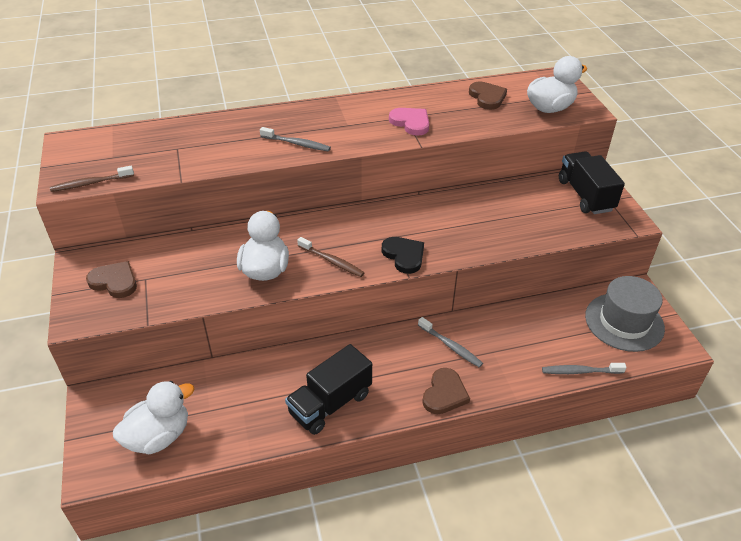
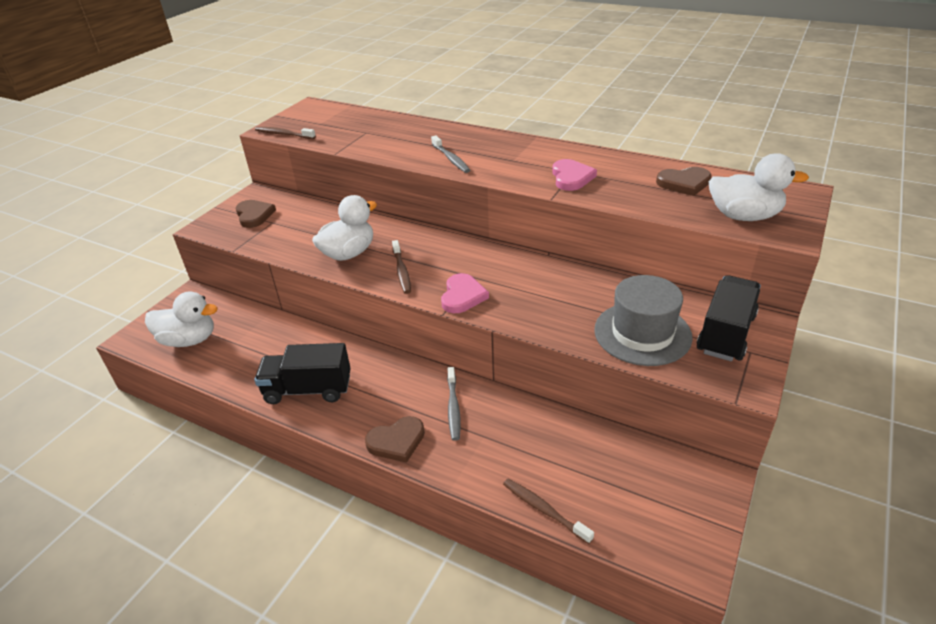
camera: 45 degrees right, 5 degrees down
black heart [382,237,424,274] -> pink heart [441,273,489,313]
brown heart [469,81,507,110] -> brown heart turned 60 degrees clockwise [656,167,711,196]
grey toothbrush [542,363,627,374] -> brown toothbrush [503,479,594,544]
grey hat [585,276,665,352] -> grey hat moved to [594,275,693,366]

